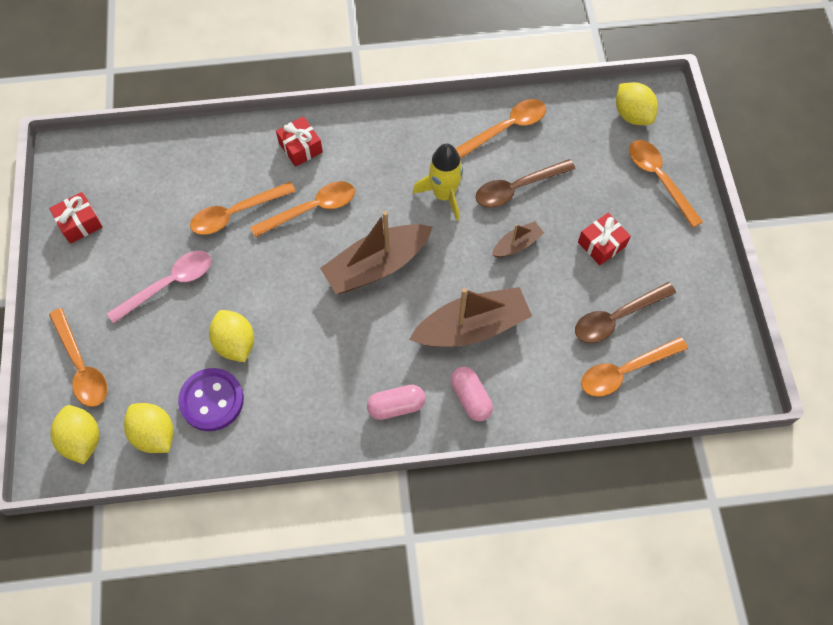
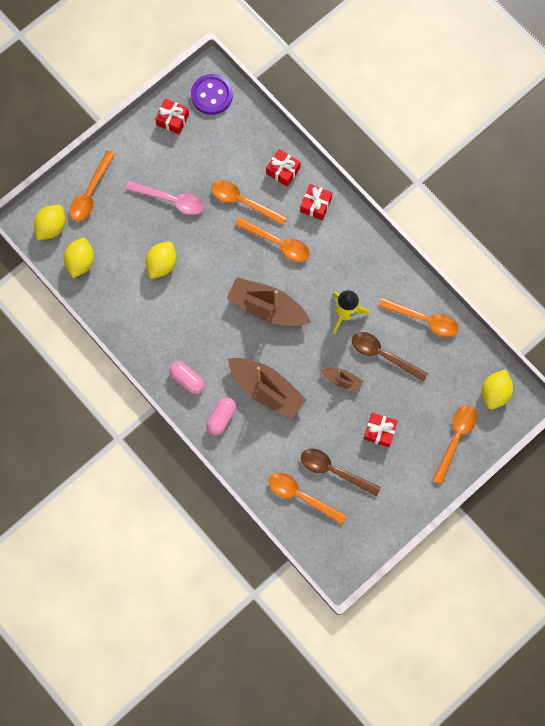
camera: 55 degrees right, 10 degrees up
purple button [178,368,244,431] -> purple button moved to [191,74,233,115]
none -> red gift [266,149,301,187]

